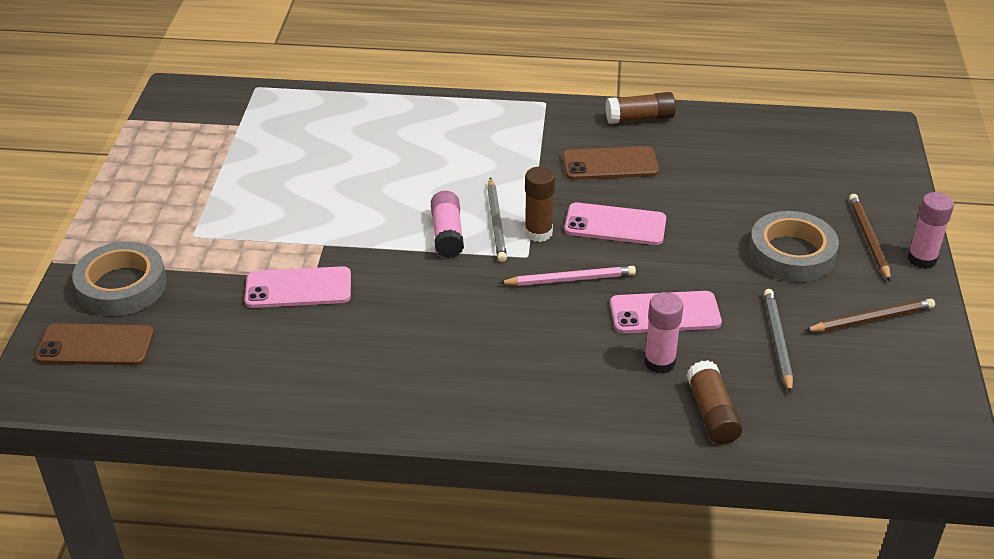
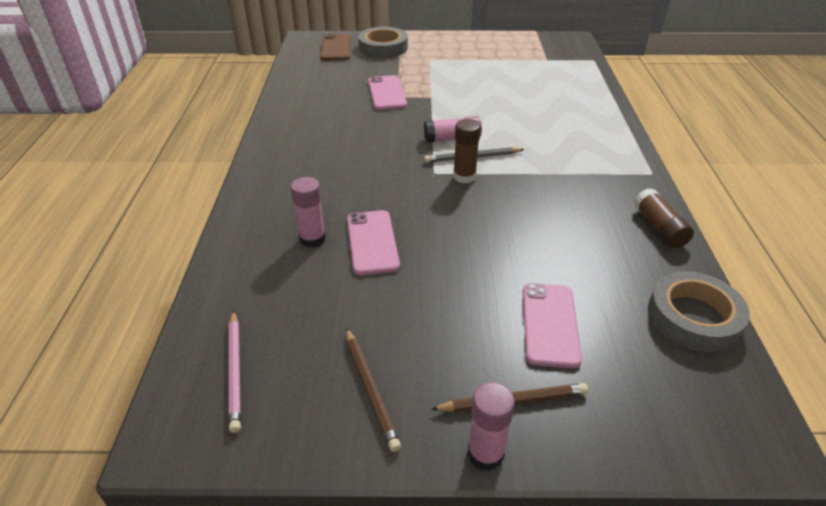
camera: 85 degrees right, 0 degrees up
pink pencil [499,266,636,286] -> pink pencil moved to [229,310,241,433]
brown phone [562,146,659,180] -> none
pink phone [564,202,666,245] -> pink phone moved to [523,283,582,368]
brown glue stick [686,360,743,444] -> none
grey tape [749,211,839,282] -> grey tape moved to [648,271,750,352]
grey pencil [764,289,793,393] -> none

